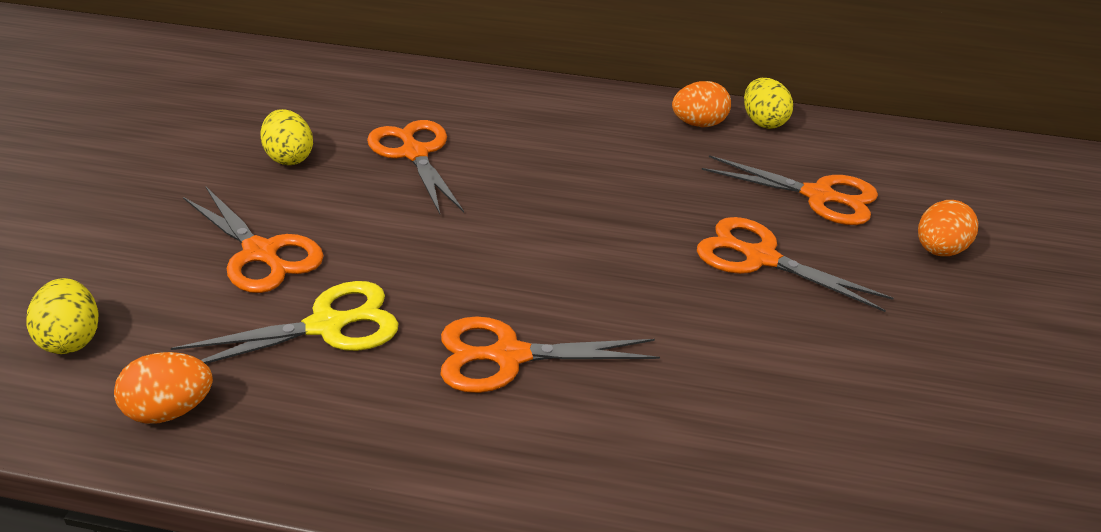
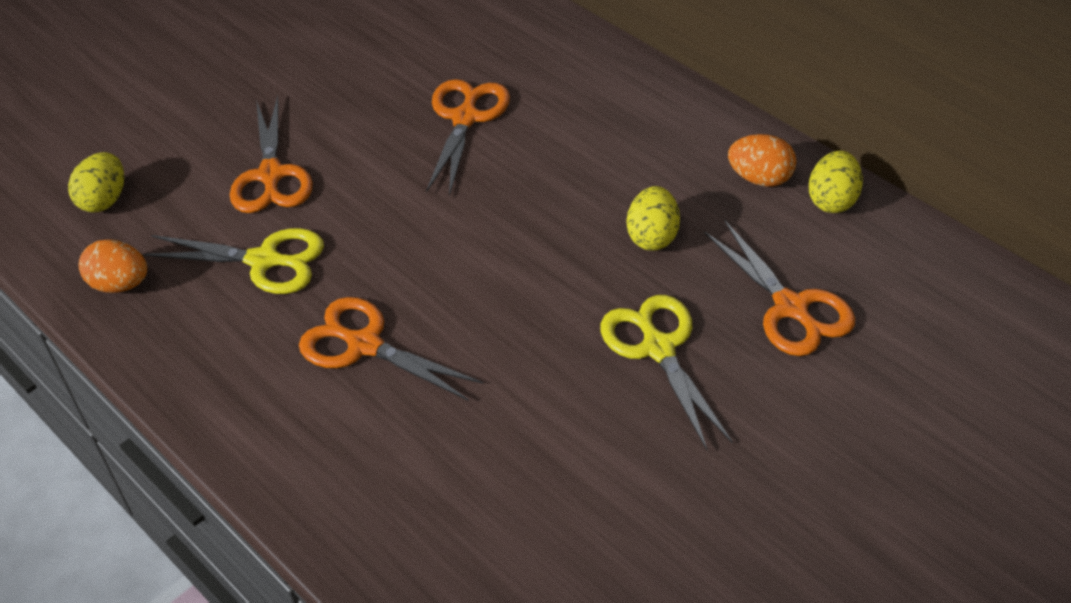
camera: 40 degrees right, 10 degrees up
yellow egg [260,109,313,165] -> yellow egg moved to [627,186,680,251]
orange scissors [697,217,894,312] -> yellow scissors [600,295,733,450]
orange egg [918,200,978,256] -> none

